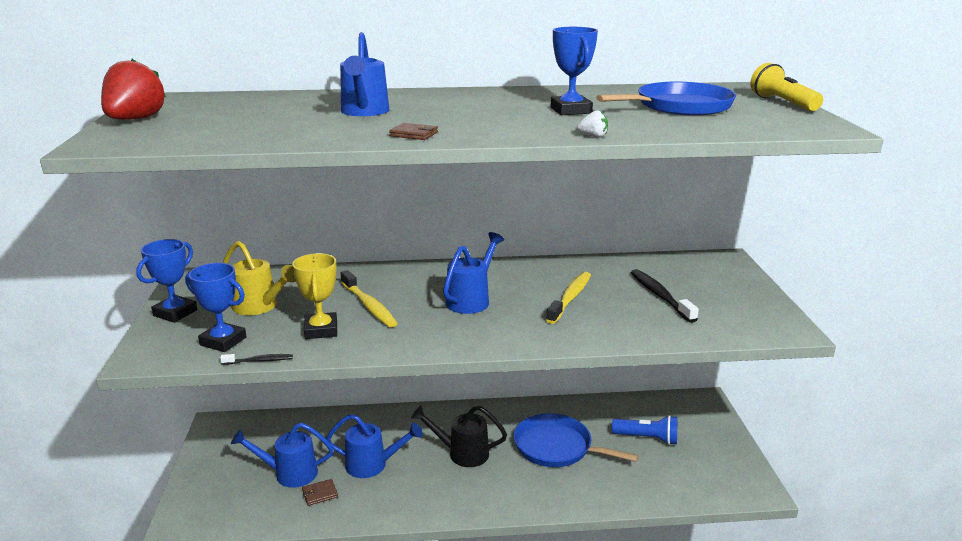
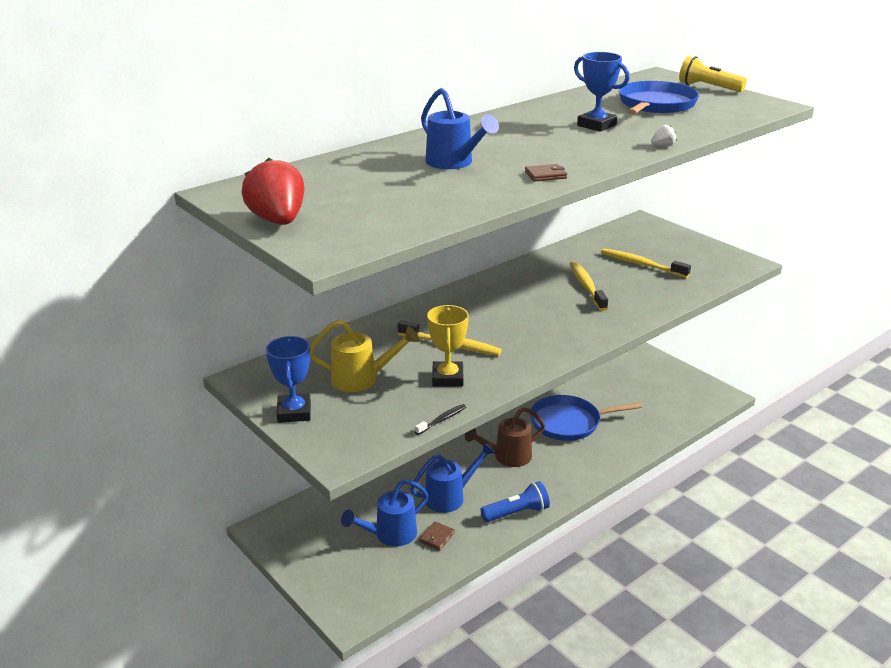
camera: 35 degrees left, 5 degrees up
blue trophy [185,263,246,352] -> none
yellow trophy [292,253,337,339] -> yellow trophy turned 45 degrees clockwise [427,305,469,386]
black watering can [411,406,507,467] -> brown watering can [465,407,545,467]
blue watering can [443,232,504,314] -> none
blue flashlight [612,415,677,445] -> blue flashlight moved to [481,481,550,522]
black toothbrush [631,269,699,323] -> yellow toothbrush [601,248,691,278]

